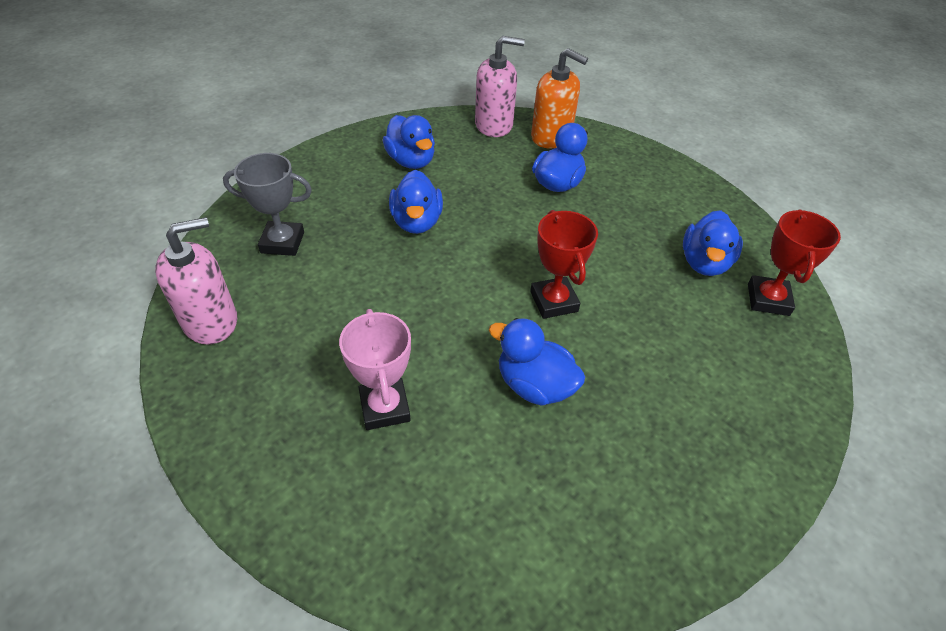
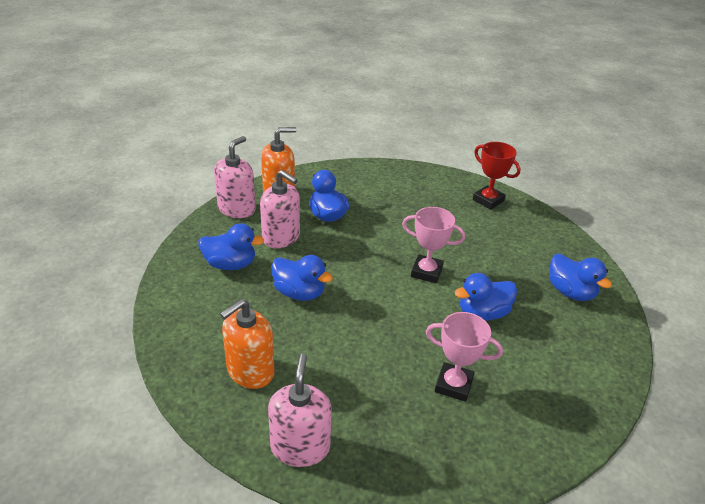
camera: 55 degrees left, 10 degrees down
grey trophy [223,153,312,256] -> orange soap dispenser [220,299,275,389]
red trophy [530,210,598,319] -> pink trophy [402,207,465,283]
blue duck [683,210,743,276] -> blue duck moved to [550,254,612,301]
none -> pink soap dispenser [260,170,300,248]

